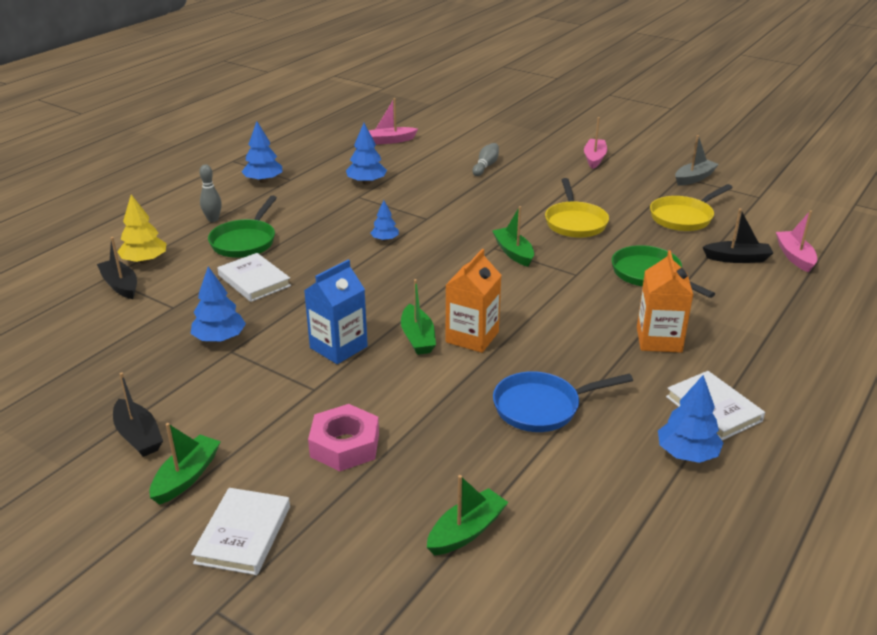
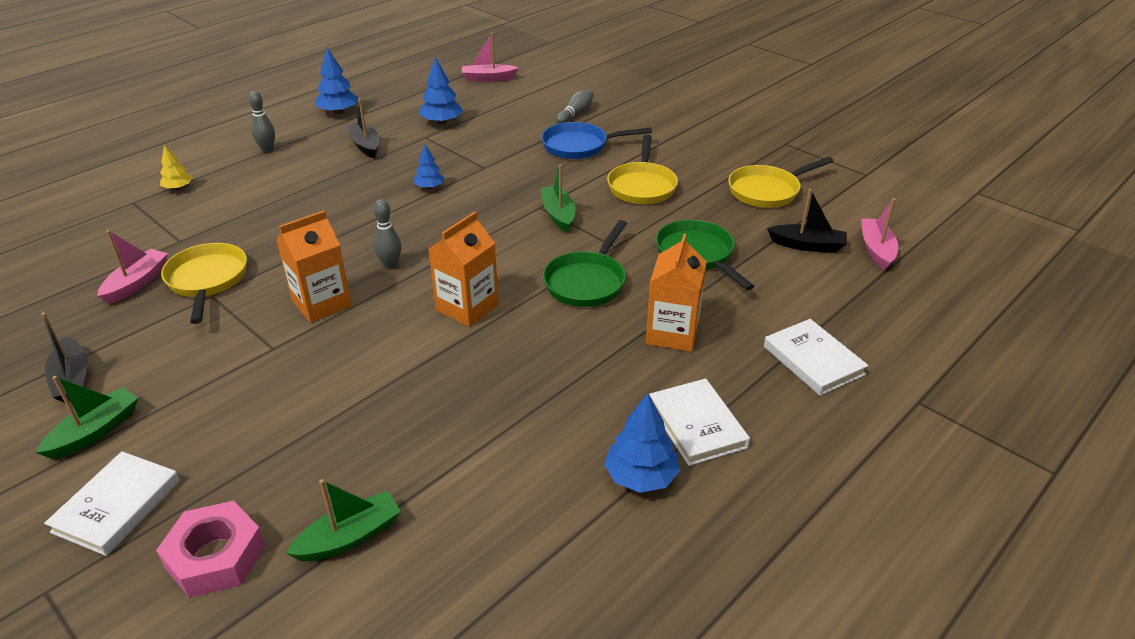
camera: 10 degrees right, 5 degrees up
black boat [97,237,137,299] -> black boat moved to [347,98,380,158]
yellow tree [117,195,166,264] -> yellow tree [160,145,192,190], size x0.63
blue tree [190,267,246,342] -> yellow pan [161,243,247,324]
green pan [208,195,277,258] -> green pan moved to [543,220,627,307]
white book [217,253,291,302] -> white book moved to [764,319,869,396]
blue carton [304,260,368,364] -> orange carton [276,210,352,323]
pink nut [308,404,379,471] -> pink nut moved to [156,501,266,598]
green boat [401,279,436,355] -> none
blue pan [493,371,633,432] -> blue pan moved to [541,122,652,159]
pink boat [584,117,607,169] -> pink boat moved to [97,230,168,304]
grey boat [675,135,719,186] -> none
none -> grey bowling pin [374,199,401,269]

